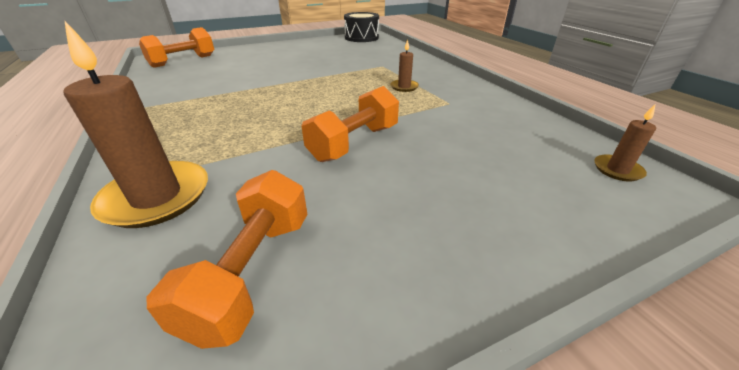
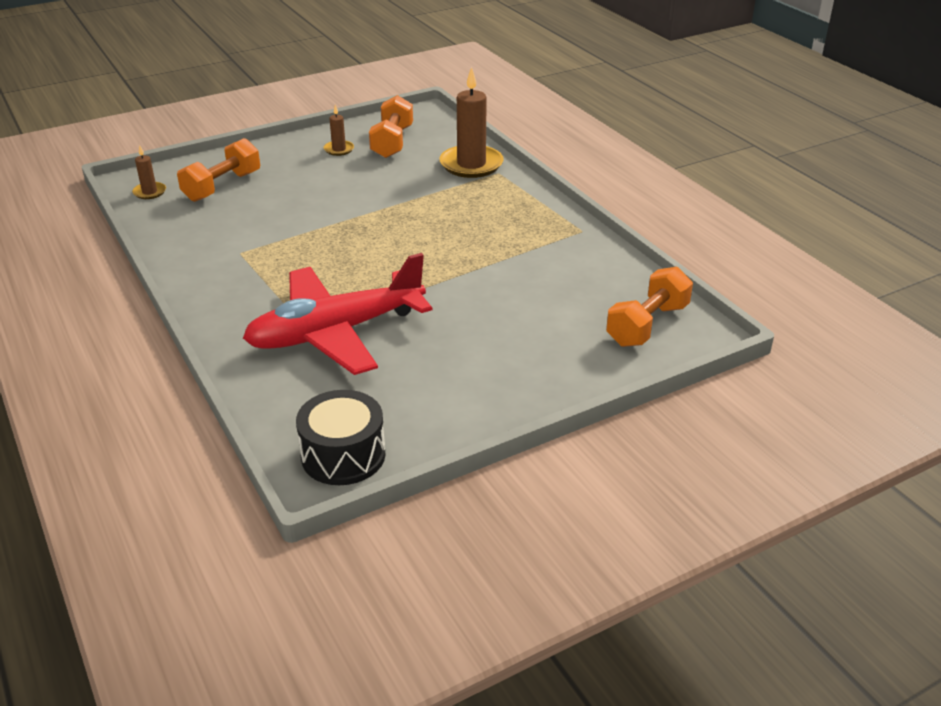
camera: 175 degrees right, 0 degrees up
orange dumbbell [302,86,399,162] -> orange dumbbell moved to [177,138,260,202]
brown candle [390,39,419,92] -> brown candle moved to [324,105,354,156]
none -> red plane [243,253,432,375]

